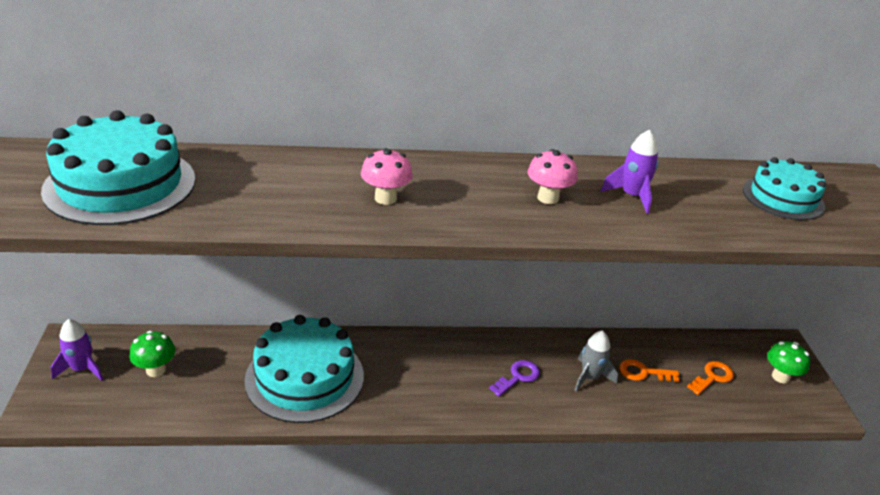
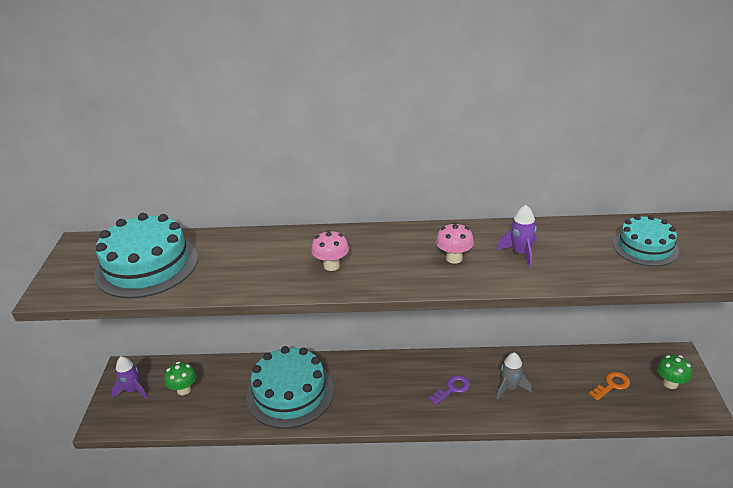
camera: 10 degrees right, 0 degrees up
orange key [619,359,680,382] -> none

